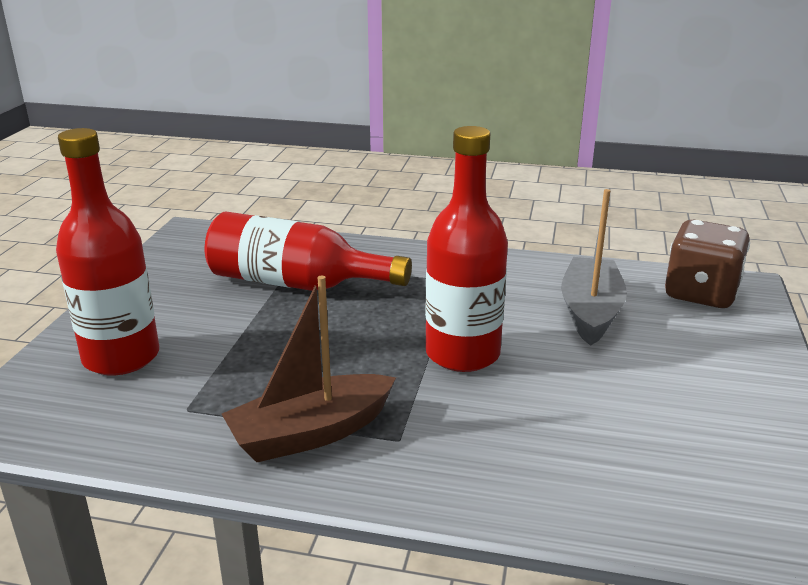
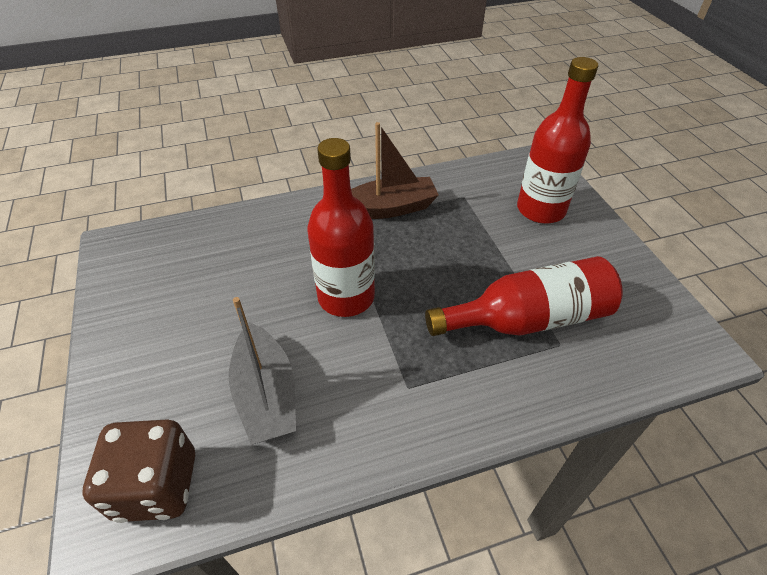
camera: 150 degrees right, 20 degrees up
brown boat [222,276,396,462] -> brown boat turned 45 degrees clockwise [351,122,439,219]

